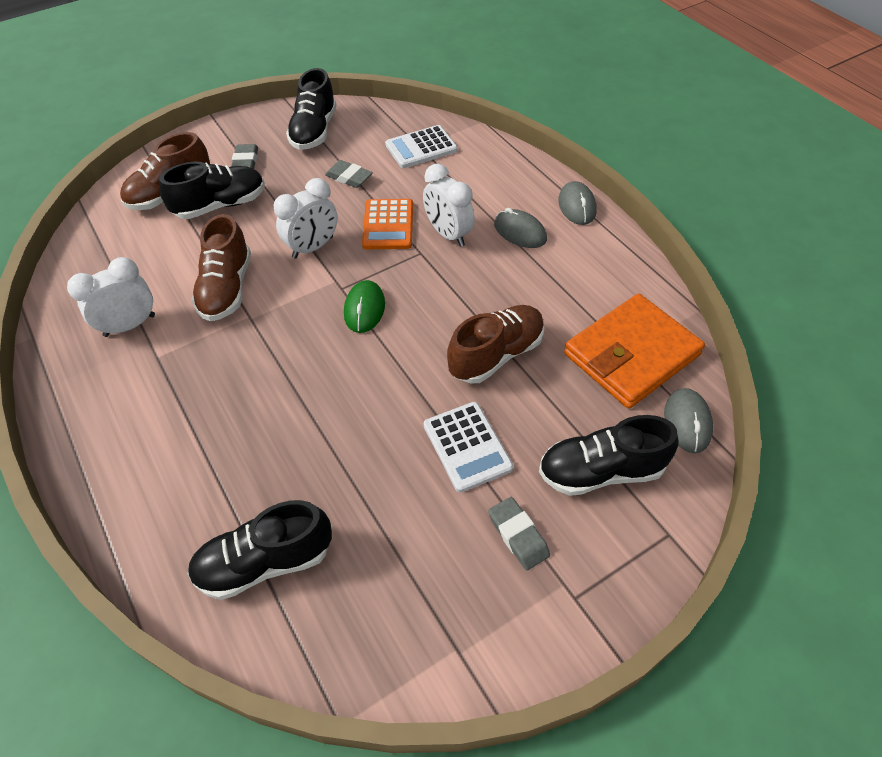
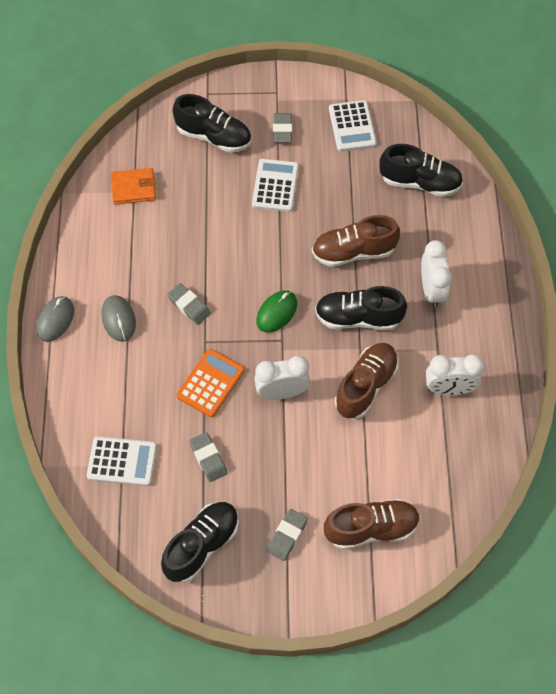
camera: 150 degrees left, 10 degrees up
black shoe [159,162,265,219] -> black shoe moved to [315,286,407,330]
white clock [423,164,475,247] -> white clock moved to [421,240,452,308]
brown shoe [447,305,544,384] -> brown shoe moved to [312,215,400,267]
orange wallet [564,294,705,409] -> orange wallet [111,168,156,205], size x0.55
grey mouse [664,388,713,453] -> none
none -> grey eraser [167,283,211,325]
none -> white calculator [329,100,377,151]

